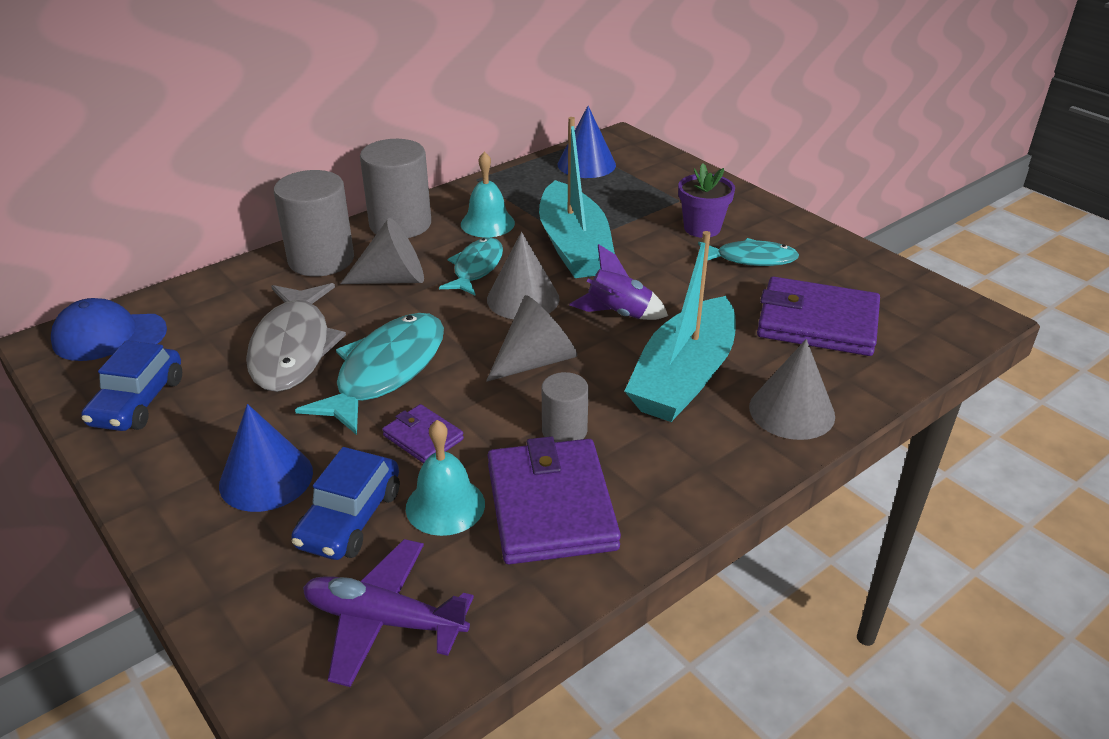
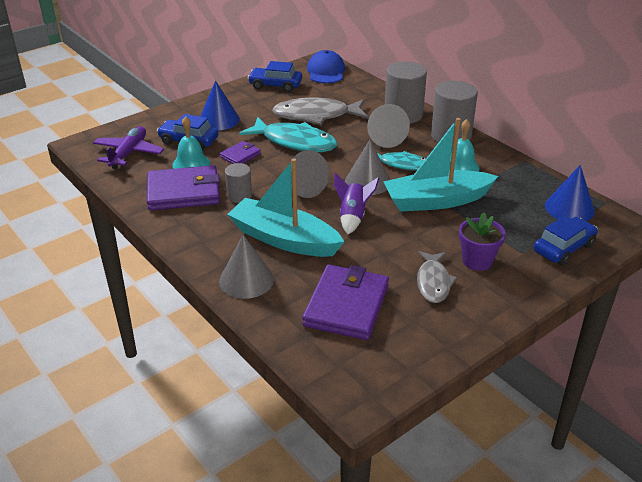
camera: 90 degrees right, 0 degrees up
turquoise fish [698,238,799,266] -> grey fish [417,251,457,303]
none -> blue car [534,215,598,266]

